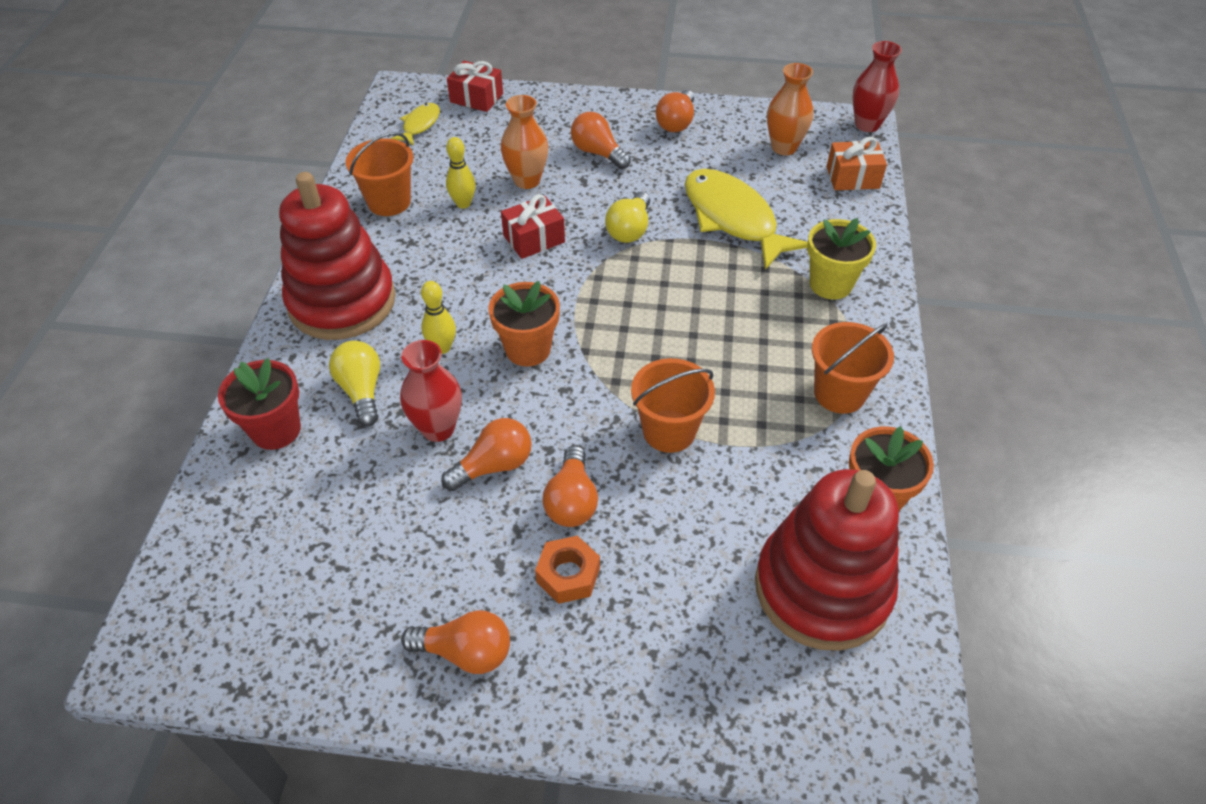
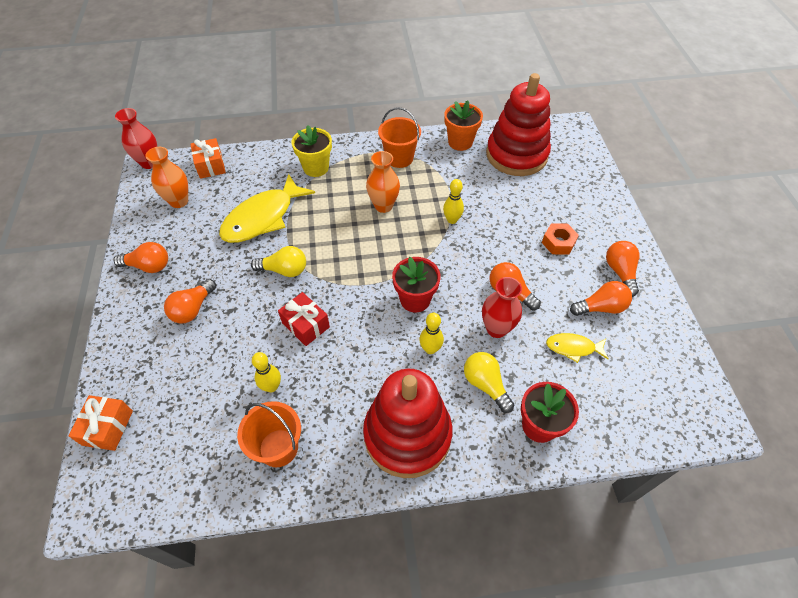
camera: 105 degrees left, 5 degrees up
yellow light bulb [329,341,380,426] -> yellow light bulb turned 90 degrees clockwise [464,352,514,413]
yellow fish [391,103,440,146] -> yellow fish moved to [546,333,609,363]
red gift [447,61,503,112] -> orange gift [69,395,133,451]
orange flower pot [488,281,560,366] -> red flower pot [392,257,441,313]
orange vase [501,95,548,189] -> orange vase moved to [366,151,400,213]
orange light bulb [542,445,598,527] -> orange light bulb moved to [570,281,632,316]
orange bucket [631,358,715,453] -> yellow bowling pin [443,179,464,224]

